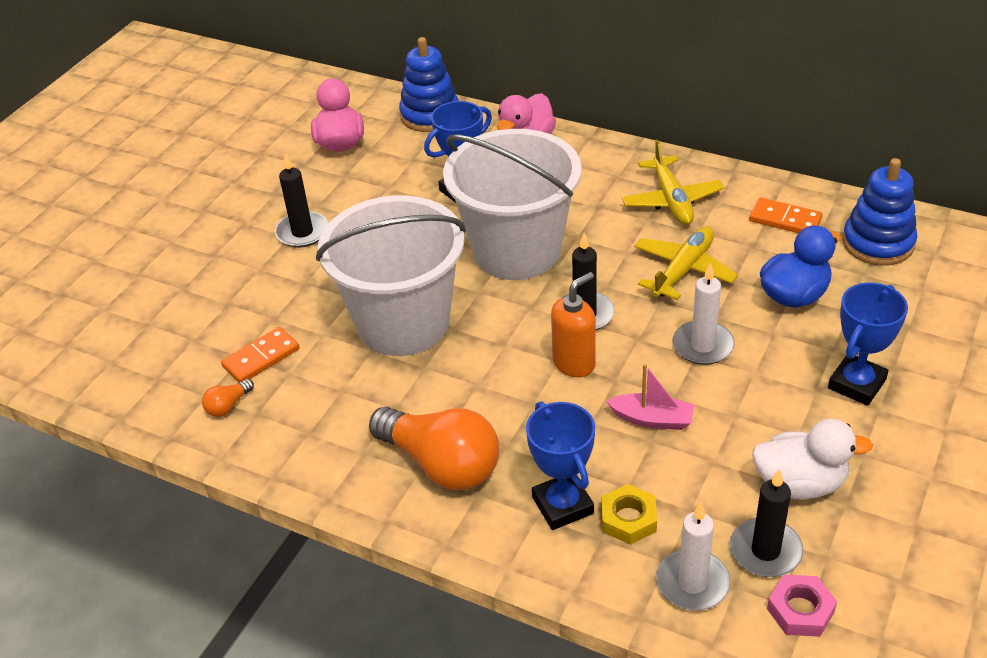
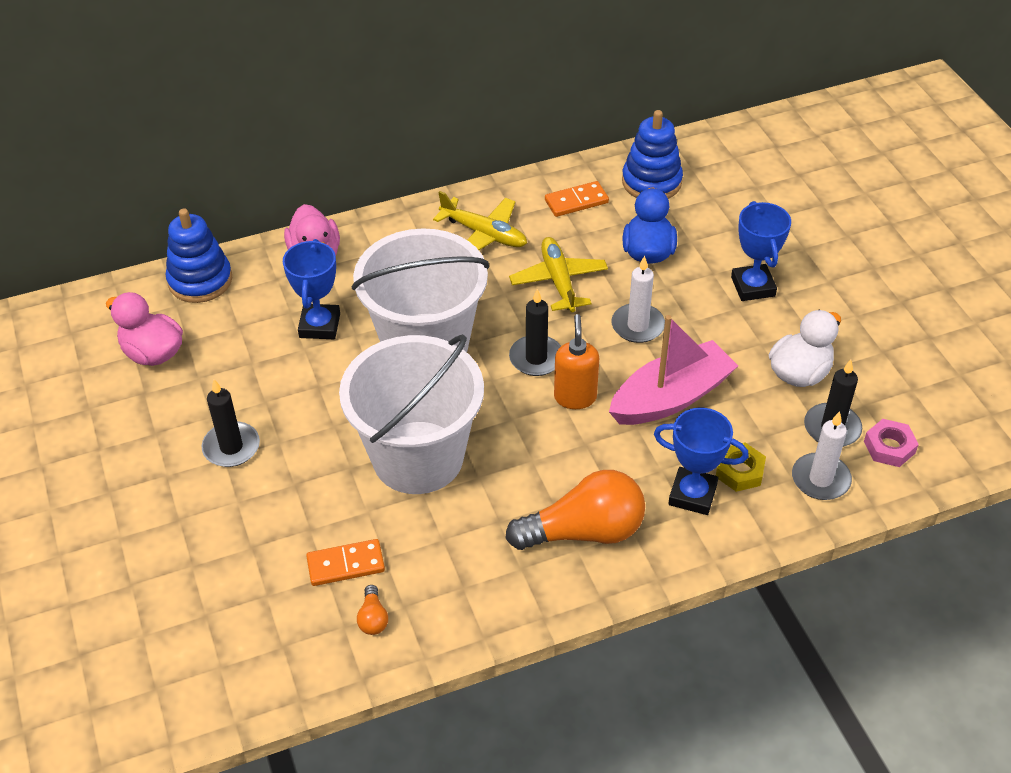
camera: 50 degrees left, 5 degrees up
orange domino [221,327,300,382] -> orange domino turned 75 degrees clockwise [306,539,385,586]
pink boat [606,364,694,430] -> pink boat [609,315,738,425], size x1.90

